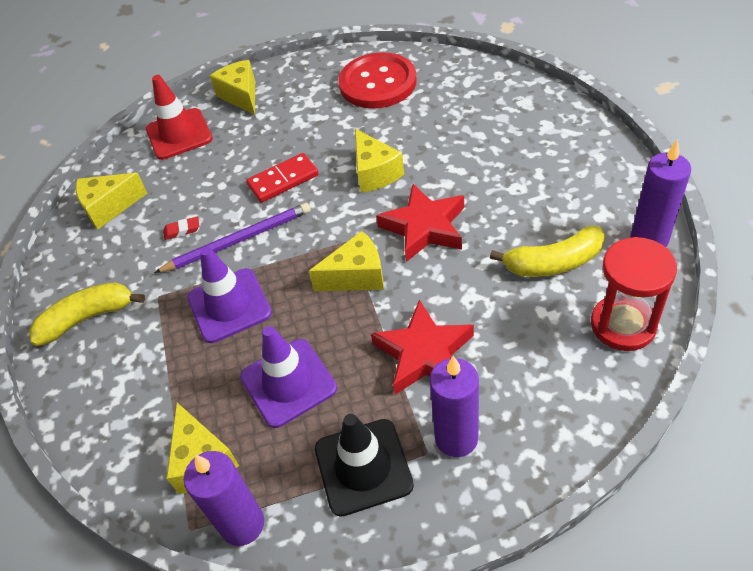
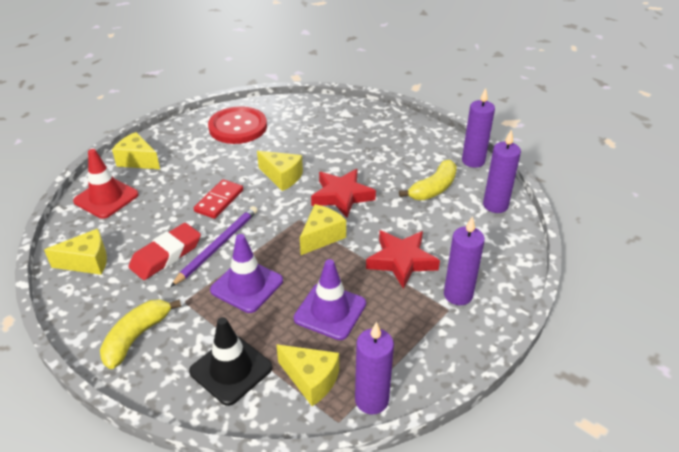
camera: 40 degrees left, 10 degrees down
yellow cheese [76,173,147,229] -> yellow cheese turned 135 degrees counterclockwise [44,229,107,275]
red eraser [163,217,199,240] -> red eraser [128,223,201,280], size x2.34
black traffic cone [315,414,414,517] -> black traffic cone moved to [189,317,273,406]
red hourglass [591,237,677,351] -> purple candle [483,129,521,213]

